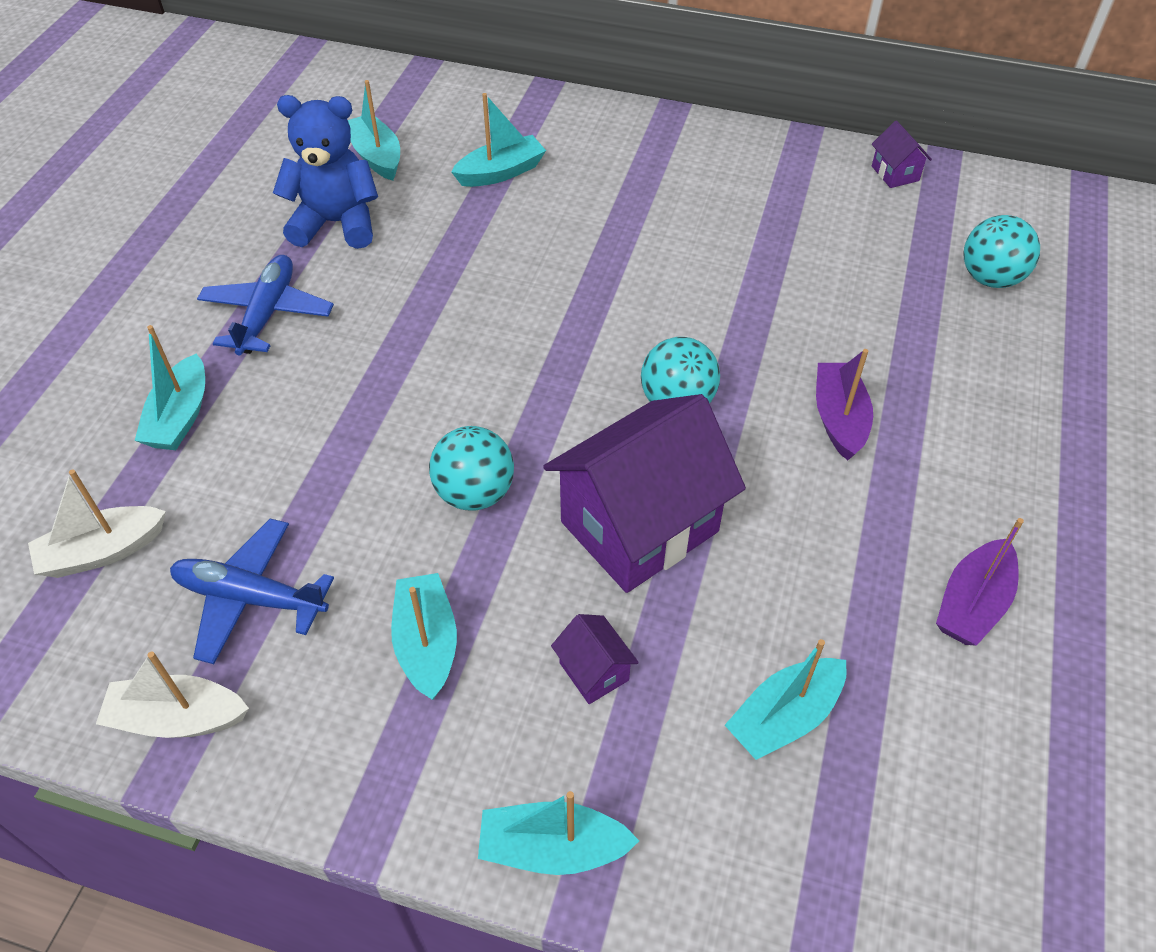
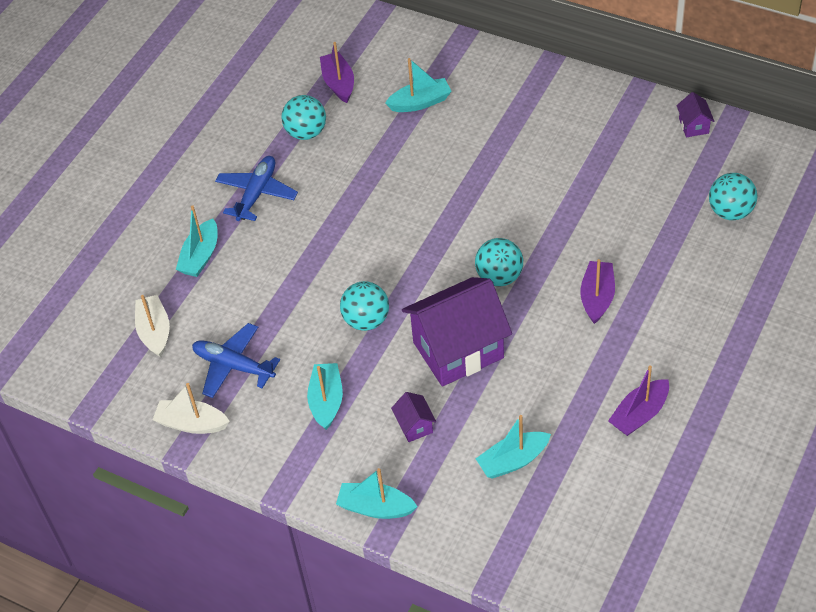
camera: 15 degrees right, 0 degrees up
white boat [28,469,166,578] -> white boat turned 90 degrees clockwise [135,295,170,357]
blue teddy bear [273,95,378,249] -> turquoise ball [281,95,326,140]
turquoise boat [348,80,400,181] -> purple boat [320,42,354,103]

